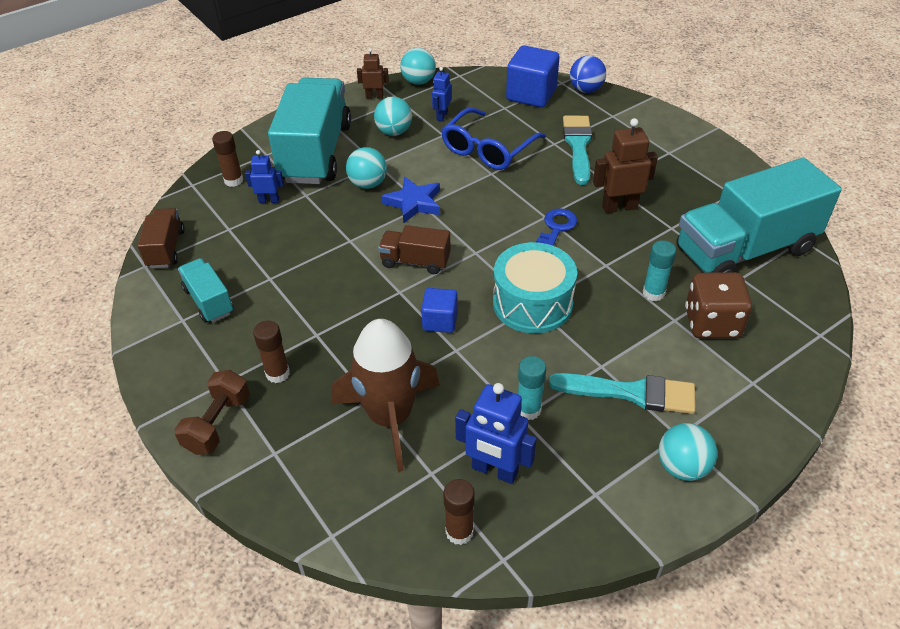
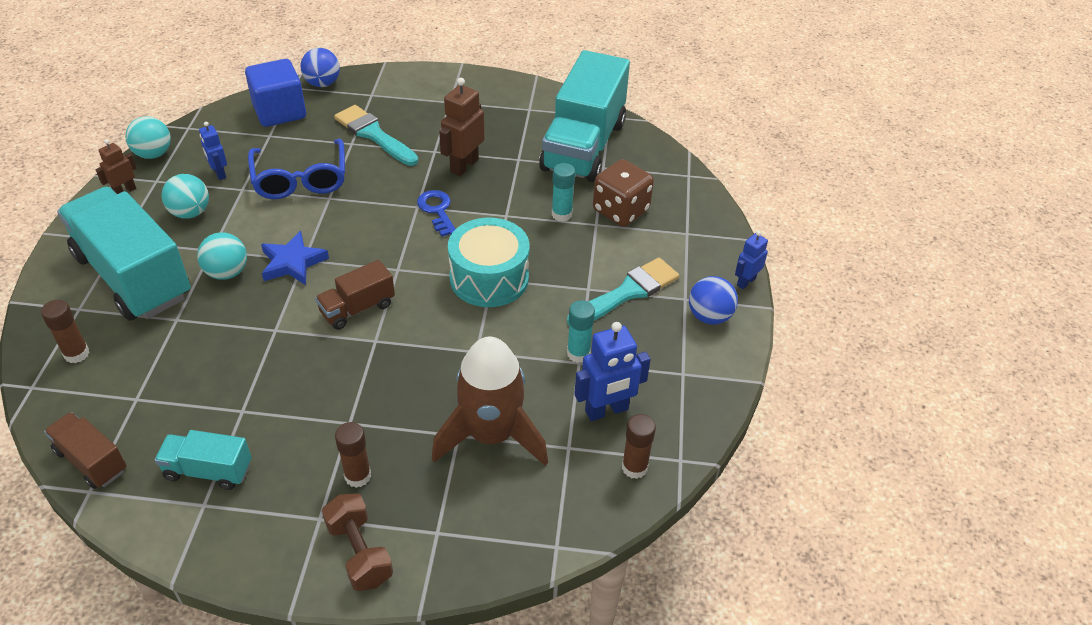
camera: 50 degrees left, 0 degrees up
blue robot [245,150,284,203] -> blue robot moved to [735,231,768,289]
blue cube [421,288,458,333] -> none
turquoise ball [658,423,718,481] -> blue ball [689,276,738,325]

